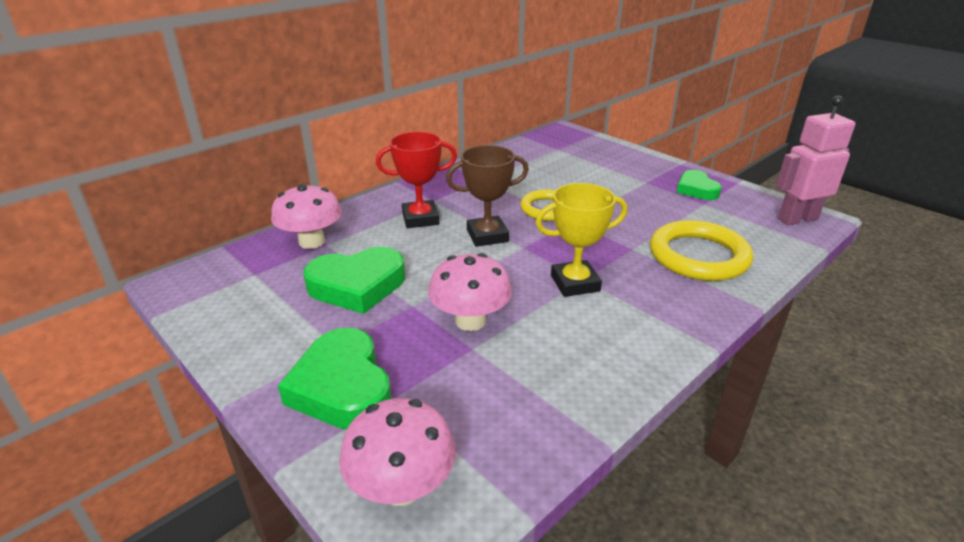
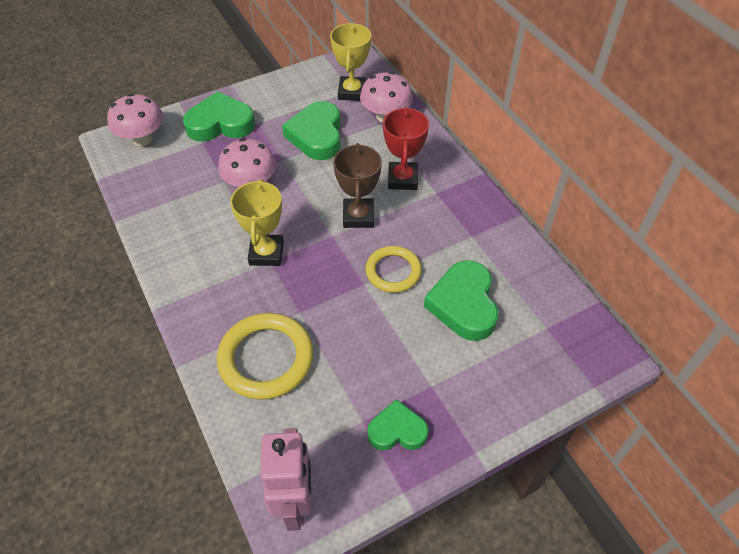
camera: 105 degrees right, 20 degrees up
none -> yellow trophy [330,23,371,101]
none -> green heart [424,260,498,341]

